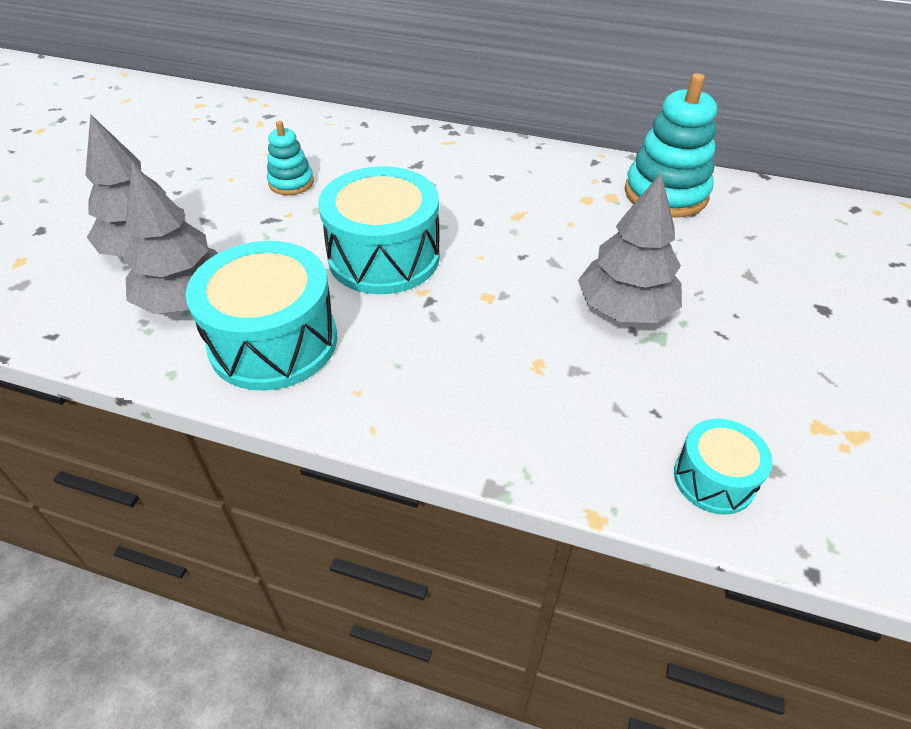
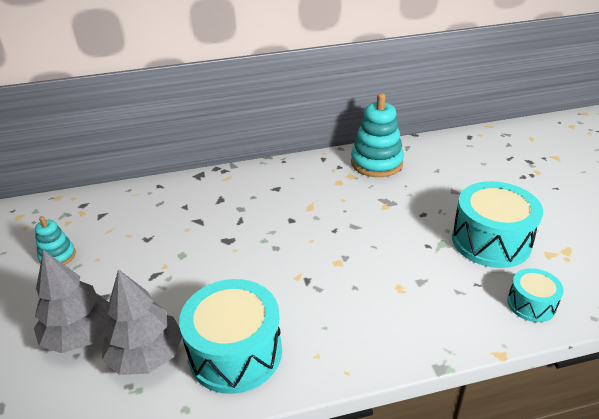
camera: 30 degrees left, 10 degrees down
turquoise stacking toy [267,121,314,195] -> turquoise stacking toy moved to [35,216,76,265]
turquoise drum [318,166,440,294] -> turquoise drum moved to [452,181,543,268]
grey tree [578,173,682,323] -> none

